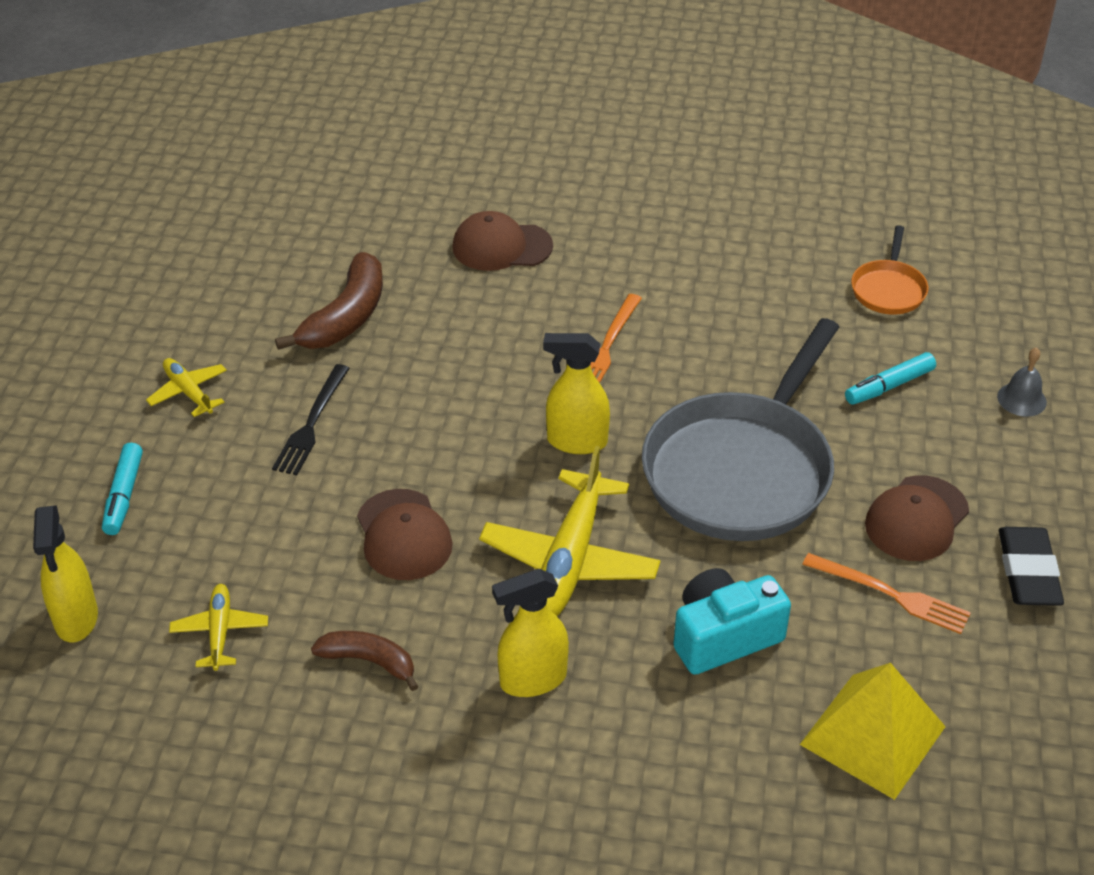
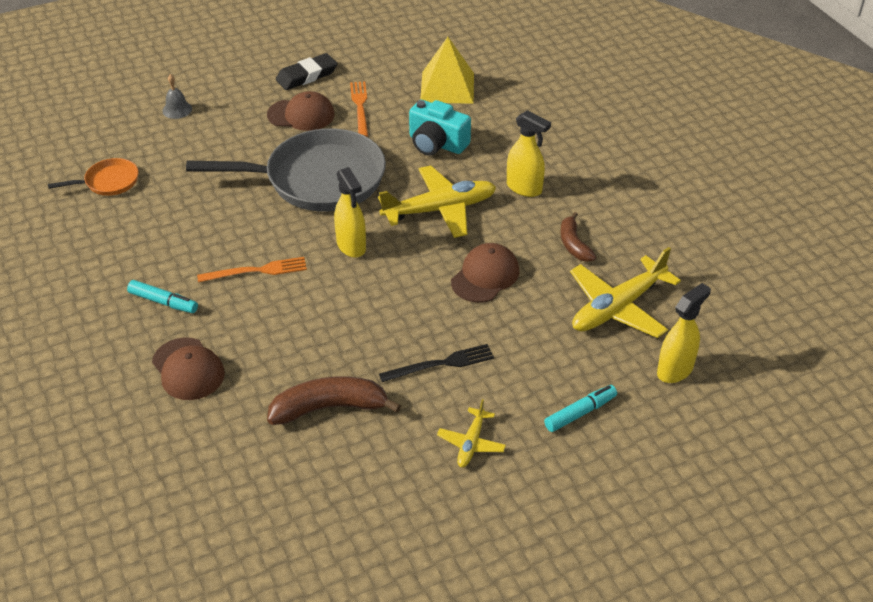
camera: 125 degrees left, 0 degrees up
yellow plane [169,584,268,671] -> yellow plane [570,247,681,338], size x1.93
turquoise marker [845,352,936,405] -> turquoise marker moved to [127,280,198,313]

